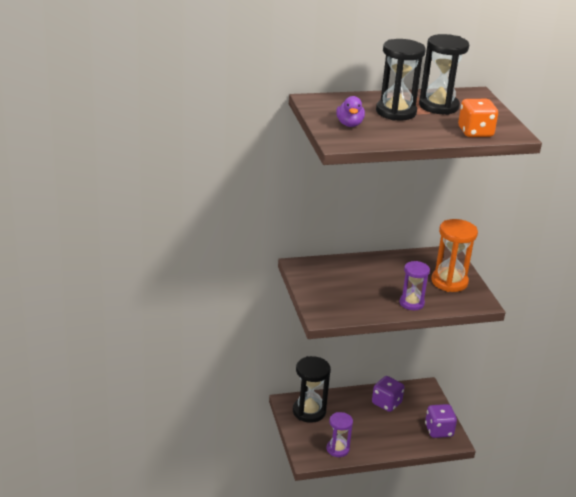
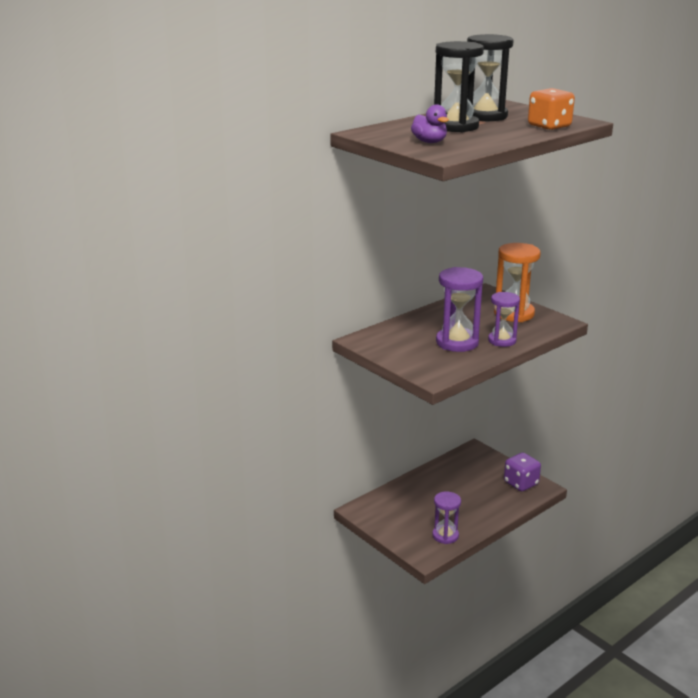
camera: 25 degrees left, 5 degrees down
black hourglass [293,356,331,423] -> none
purple dice [372,376,405,412] -> none
none -> purple hourglass [436,267,483,352]

